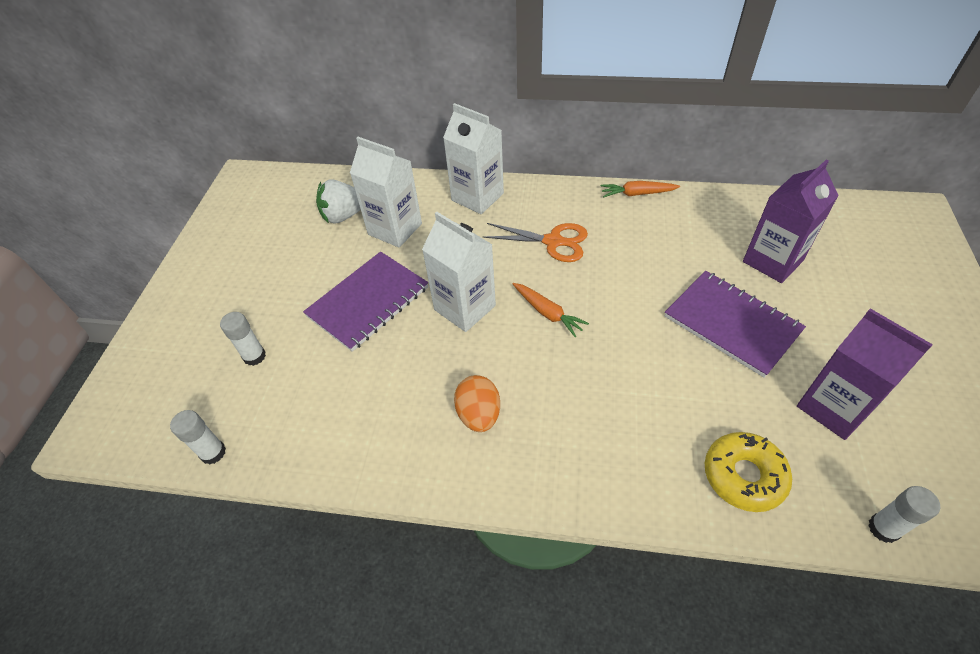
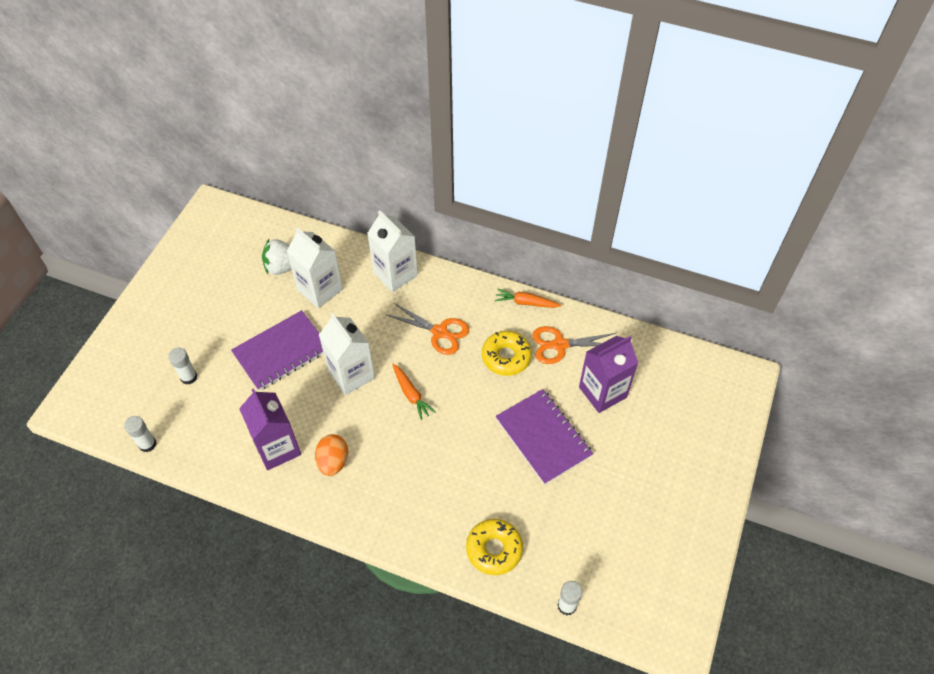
camera: 10 degrees right, 5 degrees up
purple carton [797,308,933,440] -> purple carton moved to [239,388,301,470]
none -> yellow donut [482,331,532,376]
none -> orange scissors [532,326,616,364]

